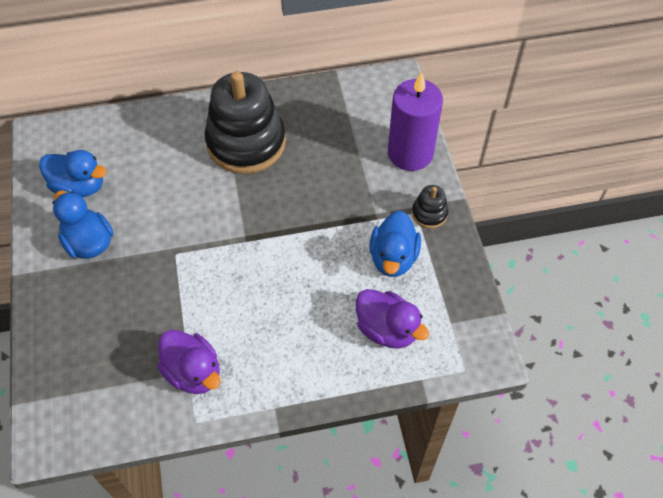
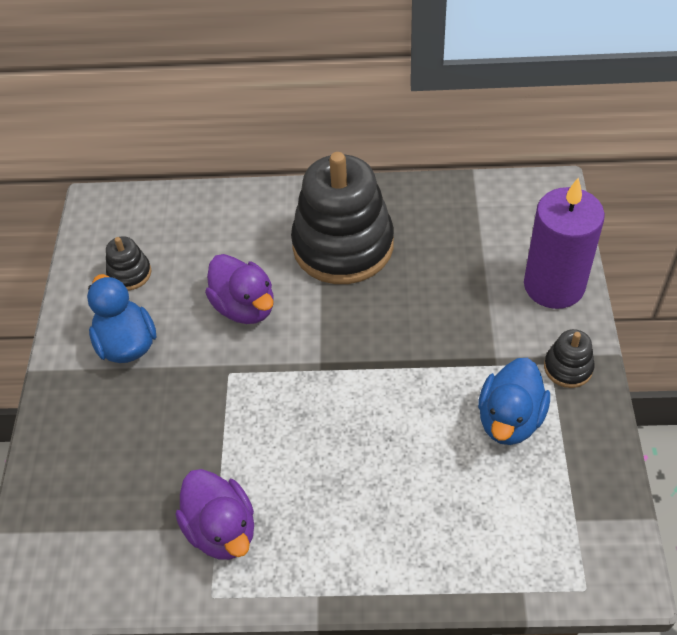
camera: 15 degrees right, 5 degrees down
blue duck [39,150,107,198] -> black stacking toy [106,236,151,291]
purple duck [356,289,429,349] -> purple duck moved to [205,254,274,324]

